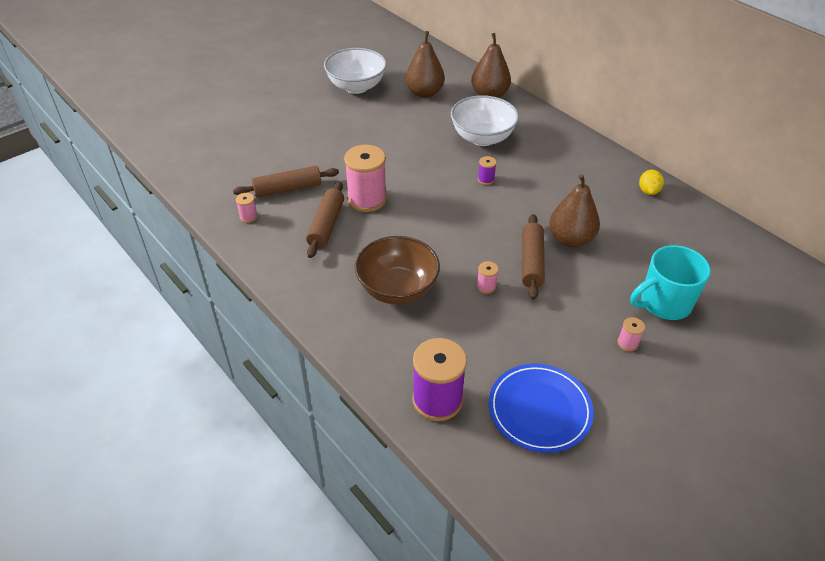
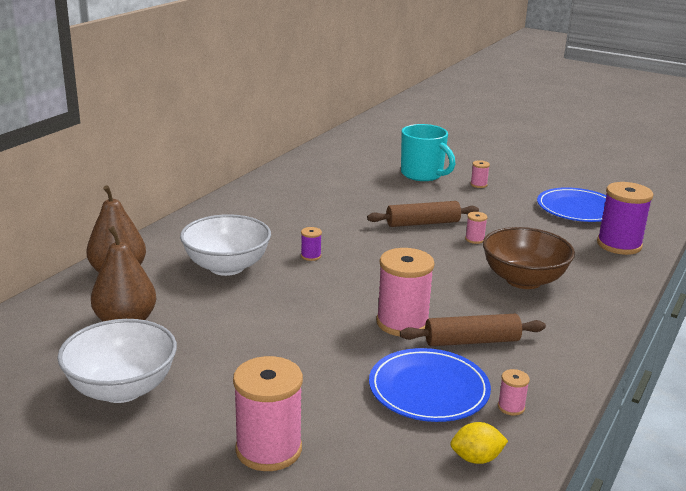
camera: 110 degrees left, 20 degrees down
brown rolling pin [233,166,339,198] -> blue plate [369,348,491,422]
brown pear [549,174,600,247] -> none
yellow lemon [639,170,664,195] -> yellow lemon moved to [450,422,508,464]
none -> pink spool [233,356,303,471]

